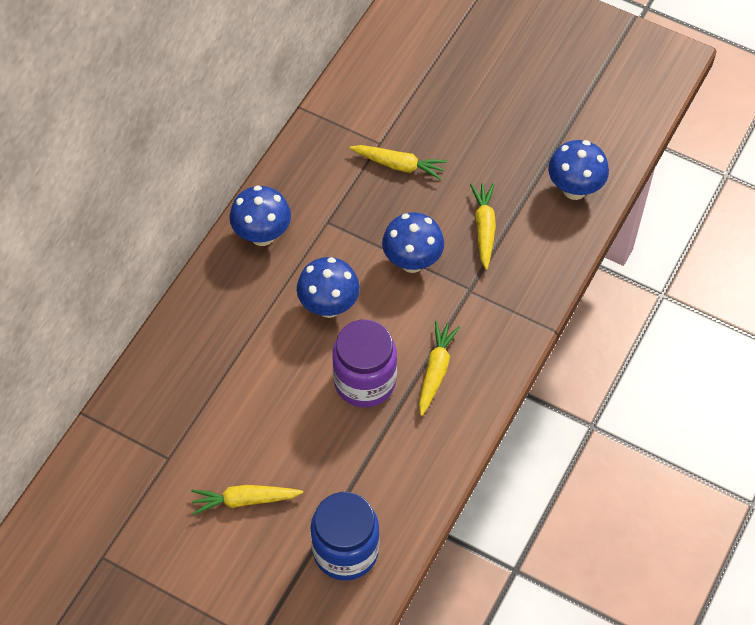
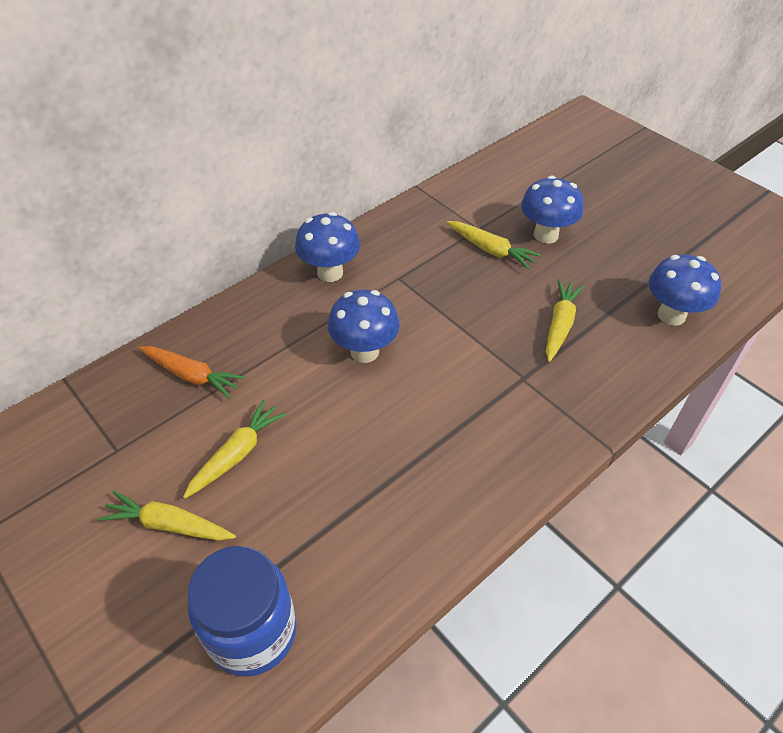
camera: 20 degrees right, 10 degrees down
purple jar [332,319,397,407] -> none
blue mushroom [382,212,444,273] -> blue mushroom moved to [521,175,583,244]
yellow carrot [419,321,460,416] -> yellow carrot moved to [183,400,286,499]
none -> orange carrot [139,346,245,399]

